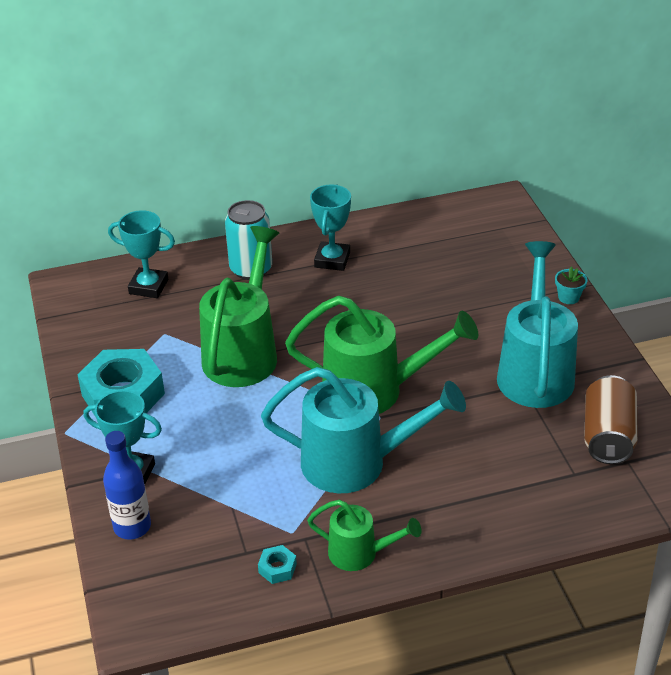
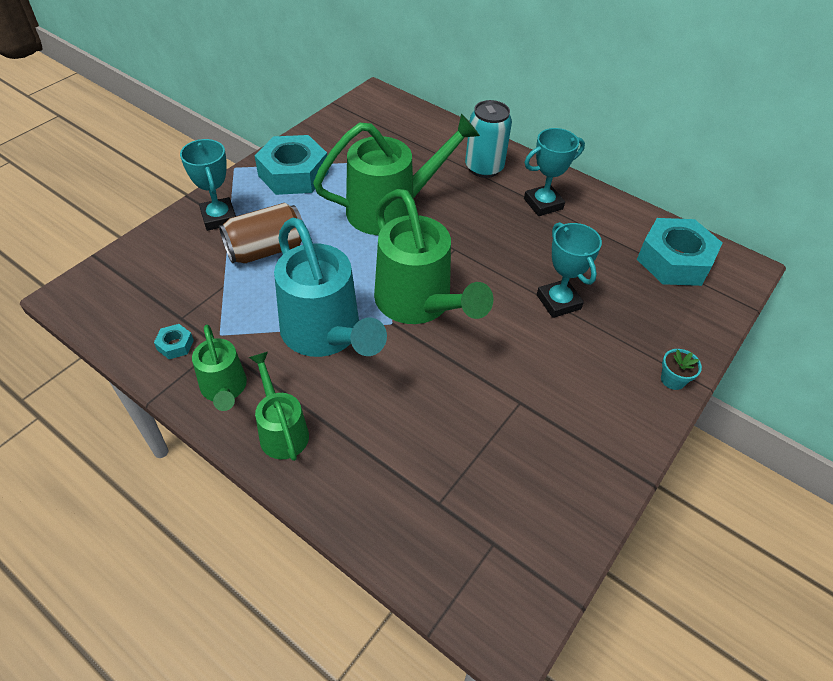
camera: 50 degrees right, 10 degrees up
blue bottle [103,431,151,540] -> none
turquoise trophy [108,210,175,298] -> turquoise trophy moved to [537,222,602,318]
turquoise watering can [497,241,578,408] -> none
brown can [584,375,638,464] -> brown can moved to [219,203,302,263]
none -> green watering can [249,352,309,461]
none -> turquoise nut [637,218,722,286]

